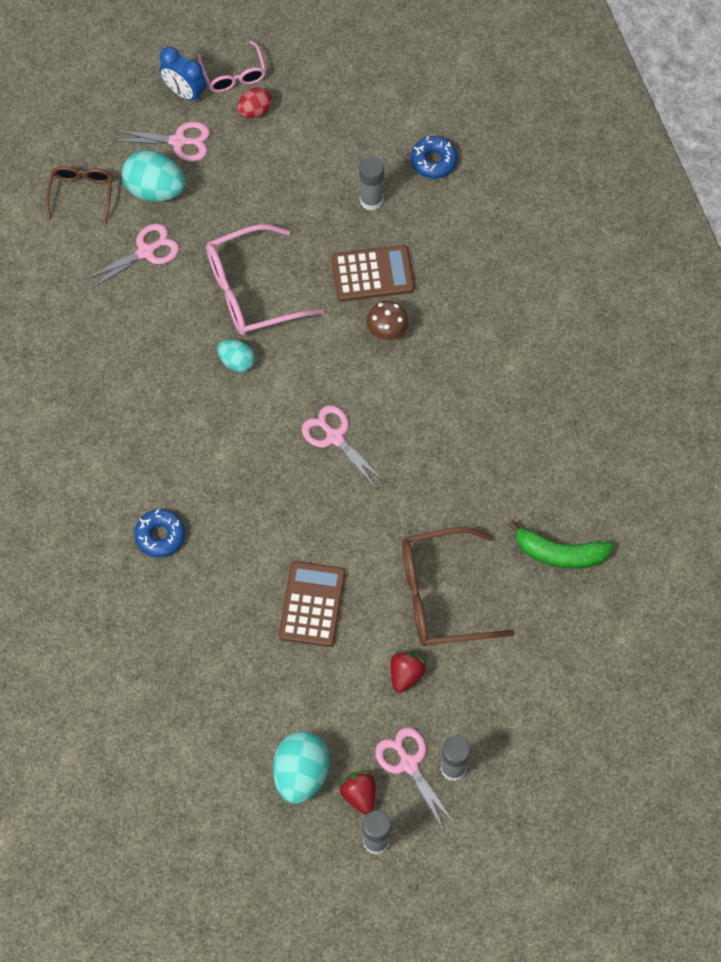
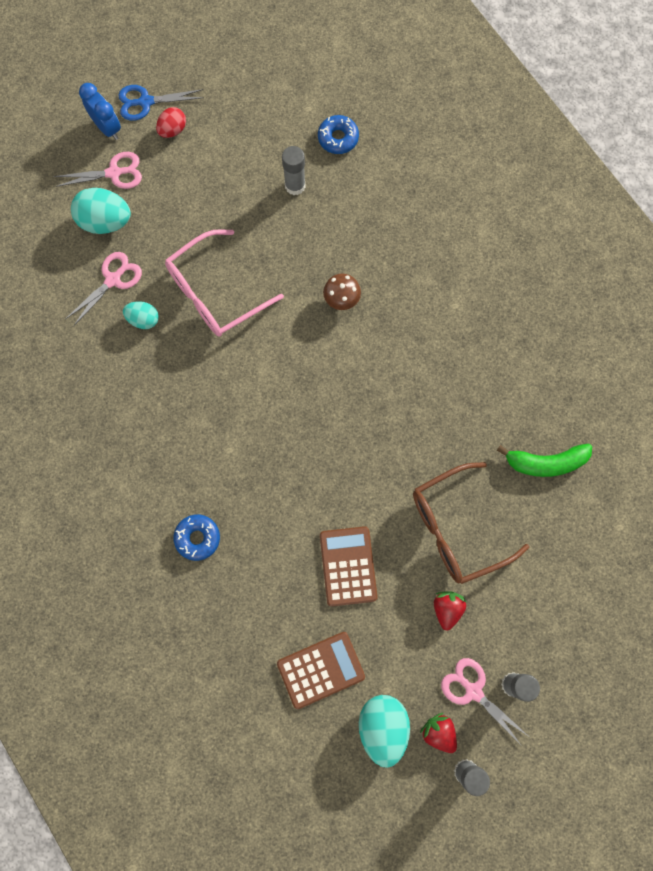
camera: 15 degrees left, 10 degrees up
brown glasses [46,166,113,224] -> none
blue clock [159,47,207,103] -> blue clock turned 150 degrees counterclockwise [79,83,121,140]
pink glasses [198,41,266,92] -> blue scissors [118,85,204,121]
turquoise egg [217,339,255,372] -> turquoise egg moved to [123,301,159,329]
pink scissors [302,405,387,489] -> none
brown calculator [331,245,415,302] -> brown calculator moved to [277,632,365,709]

